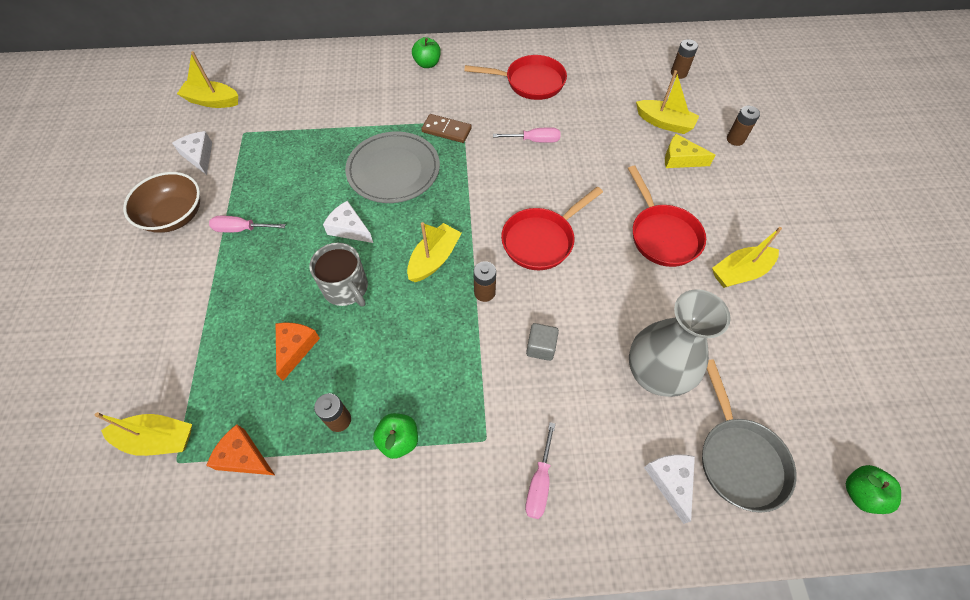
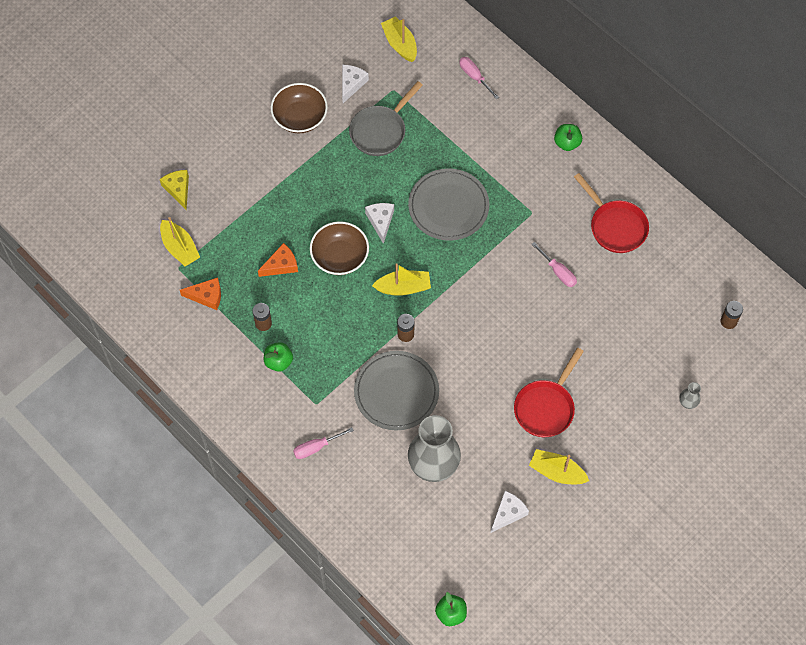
camera: 50 degrees right, 5 degrees up
orange cheese [206,424,275,475] -> orange cheese turned 105 degrees clockwise [180,277,221,310]
pink screwdriver [209,216,286,232] -> pink screwdriver moved to [459,57,499,100]
grey mug [309,243,368,306] -> brown bowl [310,221,369,275]
brown domino [421,114,472,143] -> none
red pan [501,187,603,270] -> none
grey cube [526,323,559,361] -> grey plate [354,351,439,430]
yellow boat [636,70,699,134] -> none
white cheese [644,454,695,524] -> white cheese moved to [491,491,529,533]
yellow cheese [665,134,715,168] -> yellow cheese moved to [160,170,189,210]
grey pan [702,359,797,513] -> grey pan moved to [349,81,423,156]
brown battery [727,106,760,146] -> grey vase [679,382,701,409]

